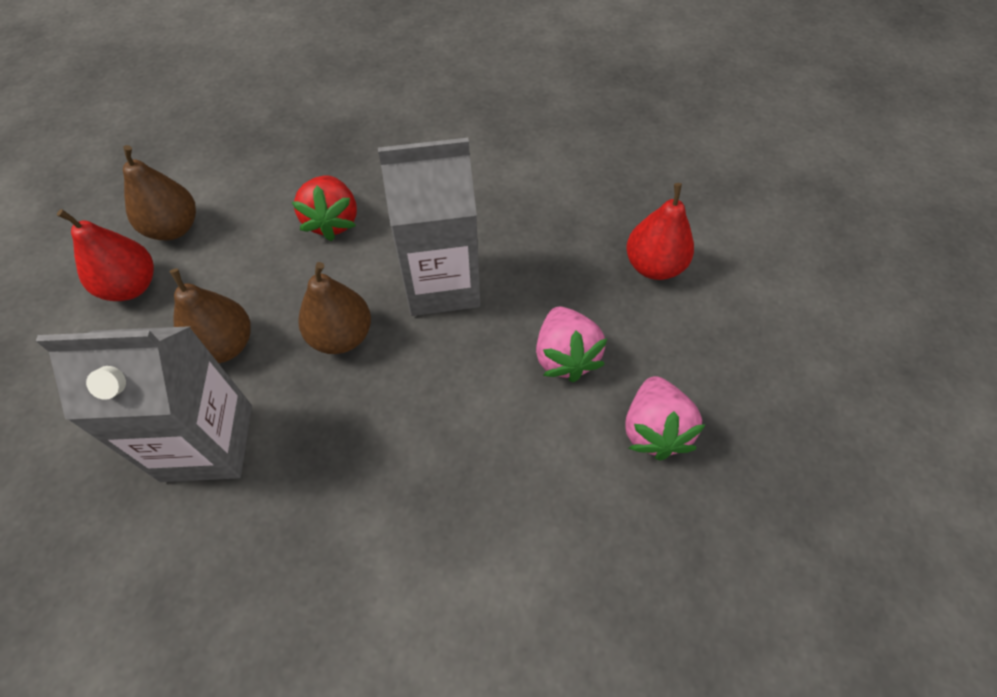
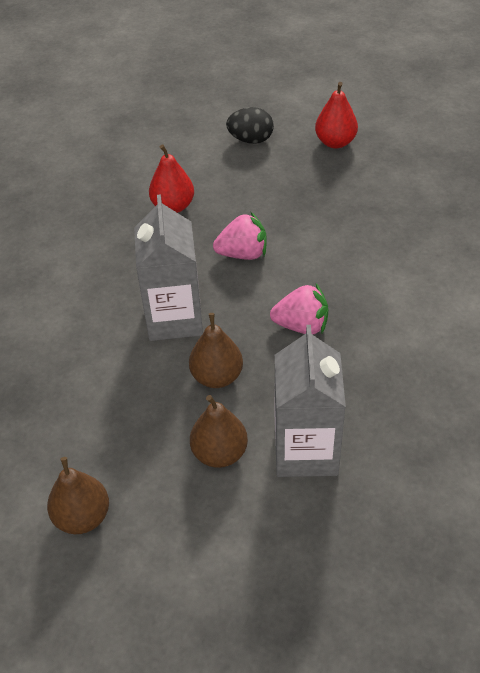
camera: 85 degrees left, 10 degrees down
red pear [57,209,154,301] -> red pear moved to [315,82,358,149]
red strawberry [292,175,357,241] -> none
pink strawberry [625,376,706,460] -> pink strawberry moved to [270,283,328,335]
none -> black egg [226,107,274,144]

